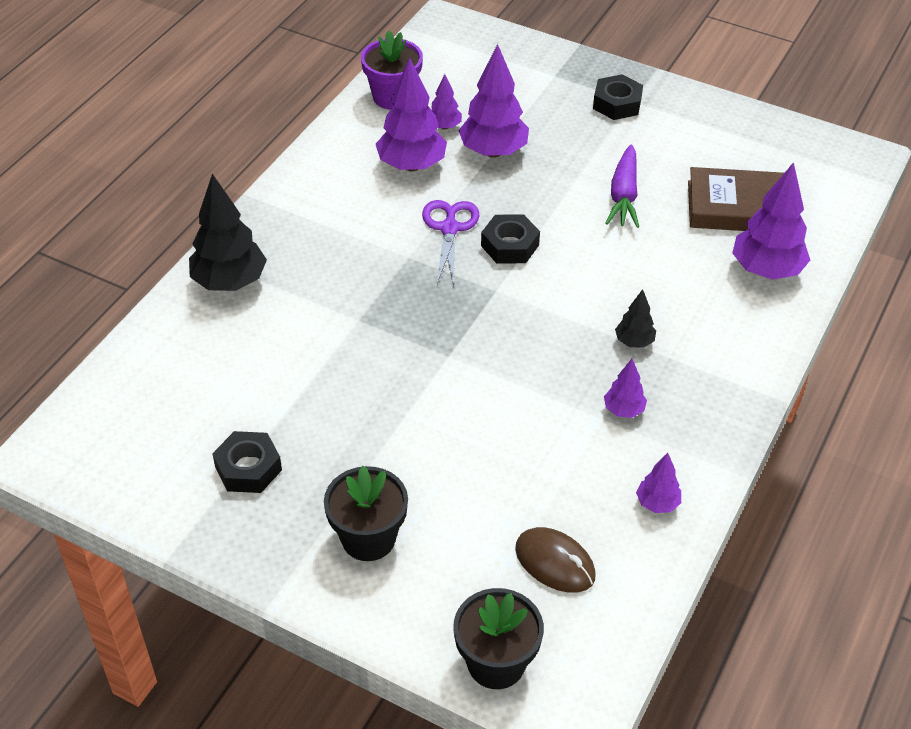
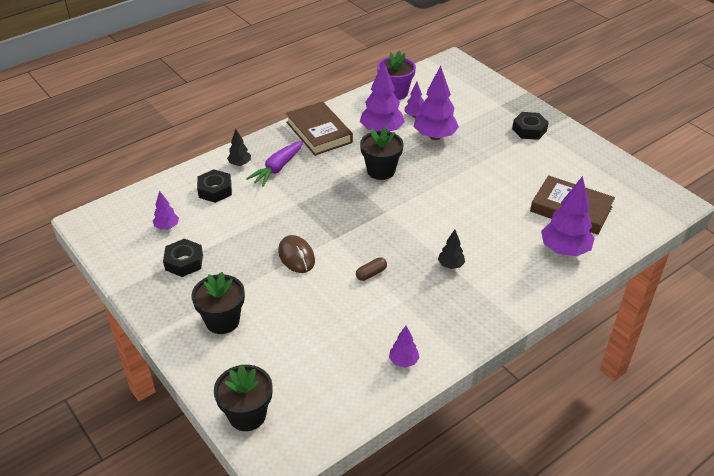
camera: 25 degrees right, 5 degrees down
black tree [189,174,267,291] -> black tree [227,129,251,166], size x0.51
purple scissors [422,200,480,287] -> black flower pot [360,126,404,180]
black nut [481,214,540,264] -> black nut moved to [197,169,232,203]
brown mouse [515,527,596,593] -> brown mouse moved to [278,235,315,273]
purple tree [604,359,647,418] -> purple tree moved to [153,191,179,230]
purple carrot [605,145,639,228] -> purple carrot moved to [246,141,303,187]
none -> brown book [286,101,353,156]
none -> brown capsule [356,257,387,281]

